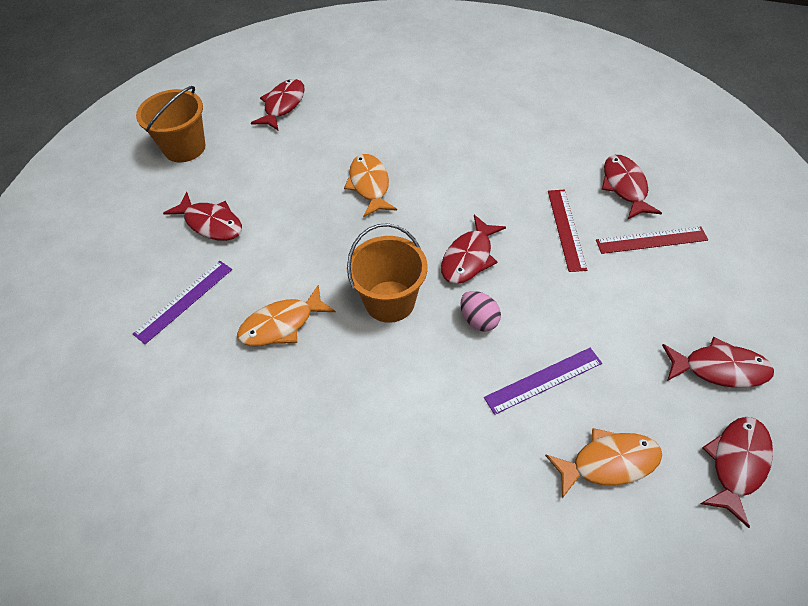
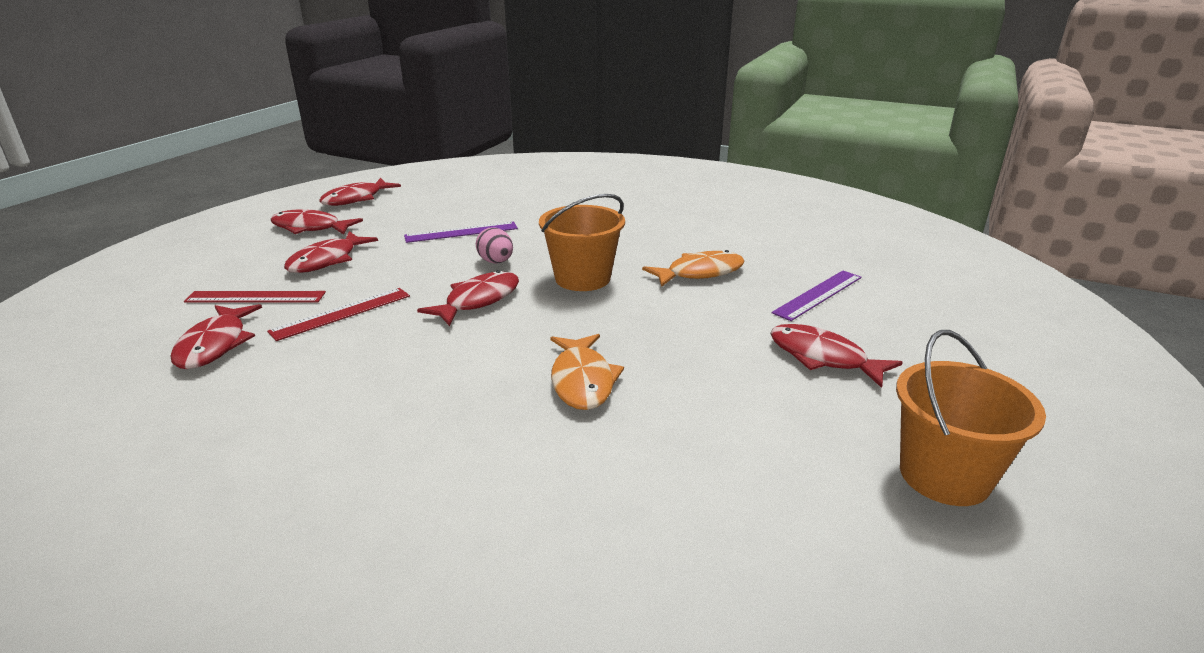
camera: 175 degrees left, 25 degrees down
red fish [251,79,305,131] -> red fish moved to [284,231,378,273]
orange fish [545,428,662,498] -> none
red ruler [548,190,587,272] -> red ruler turned 45 degrees clockwise [267,288,410,341]

